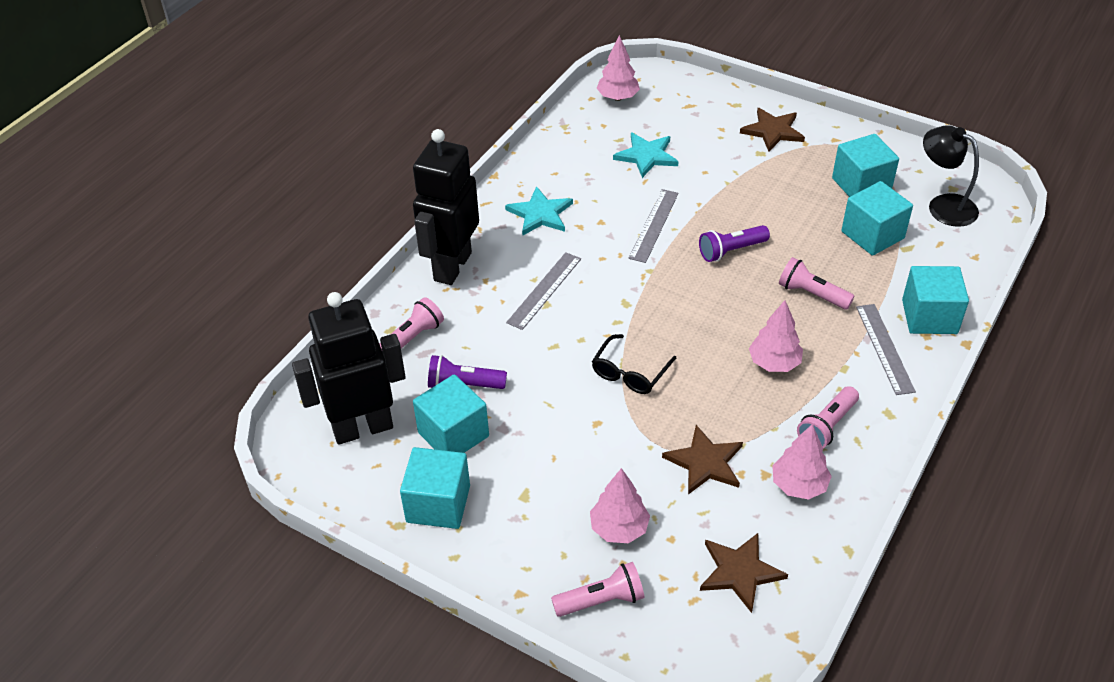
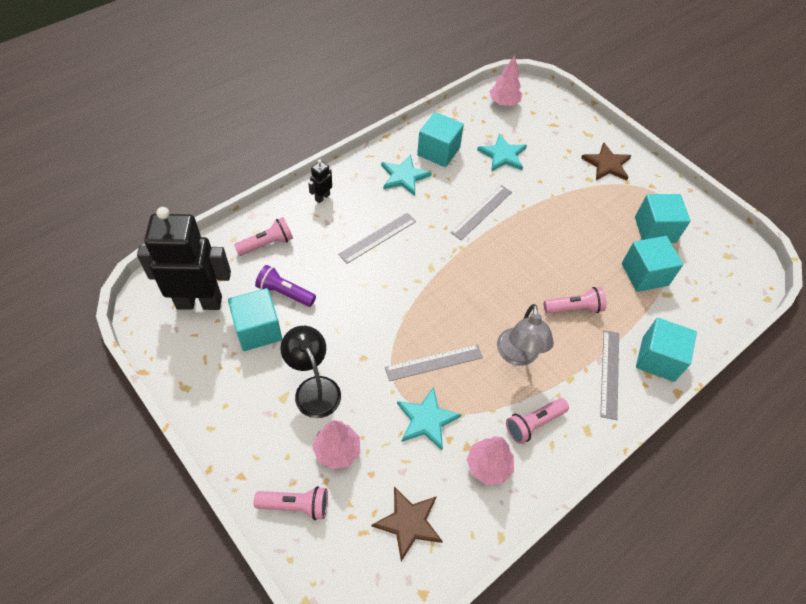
camera: 15 degrees right, 10 degrees up
turquoise cube [400,447,470,529] -> turquoise cube moved to [417,112,464,167]
black robot [413,129,479,285] -> black robot [308,159,332,203], size x0.41
black glasses [592,334,676,394] -> none
brown star [662,425,743,494] -> turquoise star [397,387,461,450]
purple flashlight [699,225,770,262] -> none
pink tree [749,300,803,372] -> grey lamp [497,304,554,366]
pink flashlight [779,257,854,310] -> pink flashlight turned 120 degrees clockwise [544,287,607,314]
black lamp [923,125,979,227] -> black lamp moved to [281,326,341,418]
none -> grey ruler [385,344,483,381]

